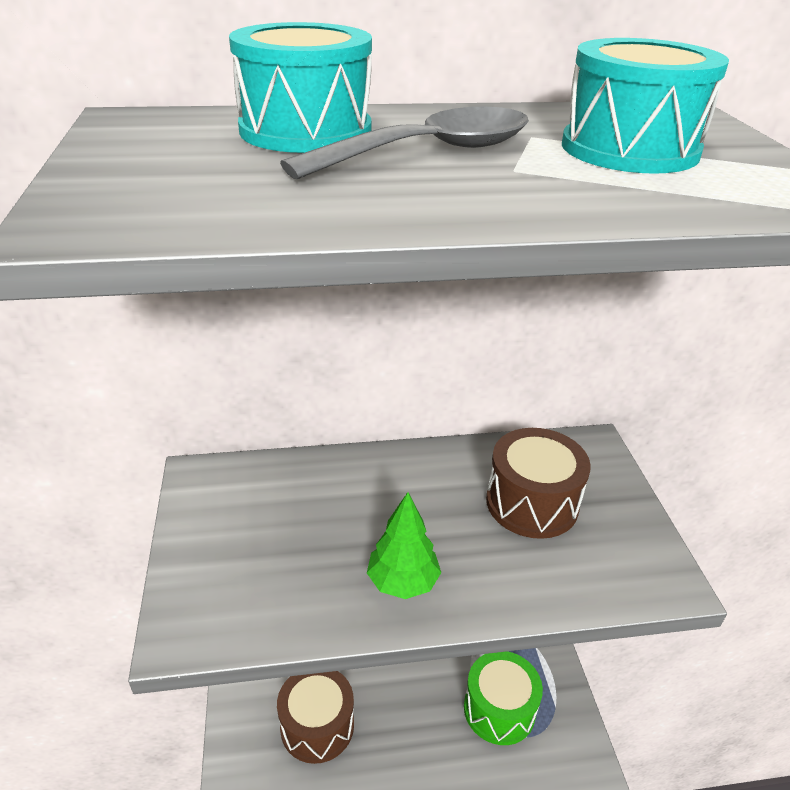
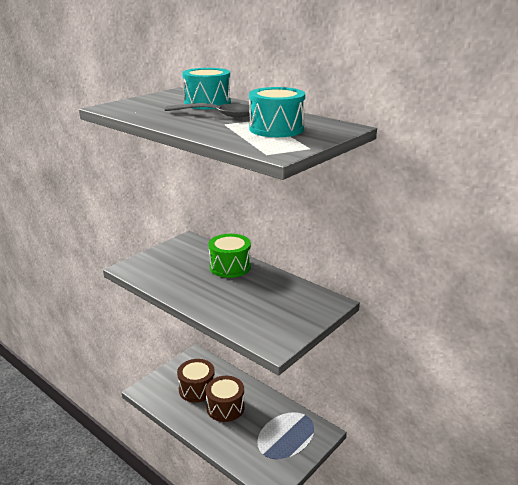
camera: 50 degrees right, 10 degrees down
green tree [367,492,441,599] -> none
green drum [464,651,543,745] -> green drum moved to [208,234,251,278]
brown drum [486,428,591,539] -> brown drum moved to [206,376,245,422]

